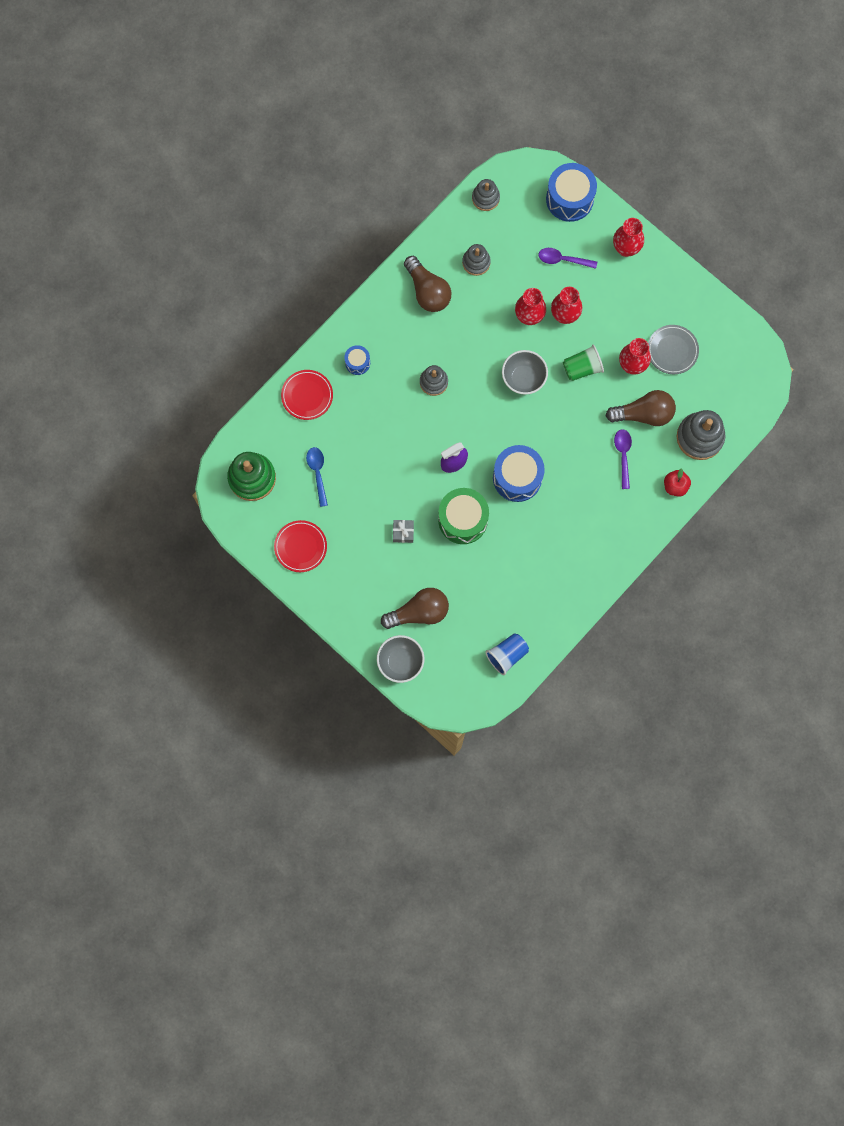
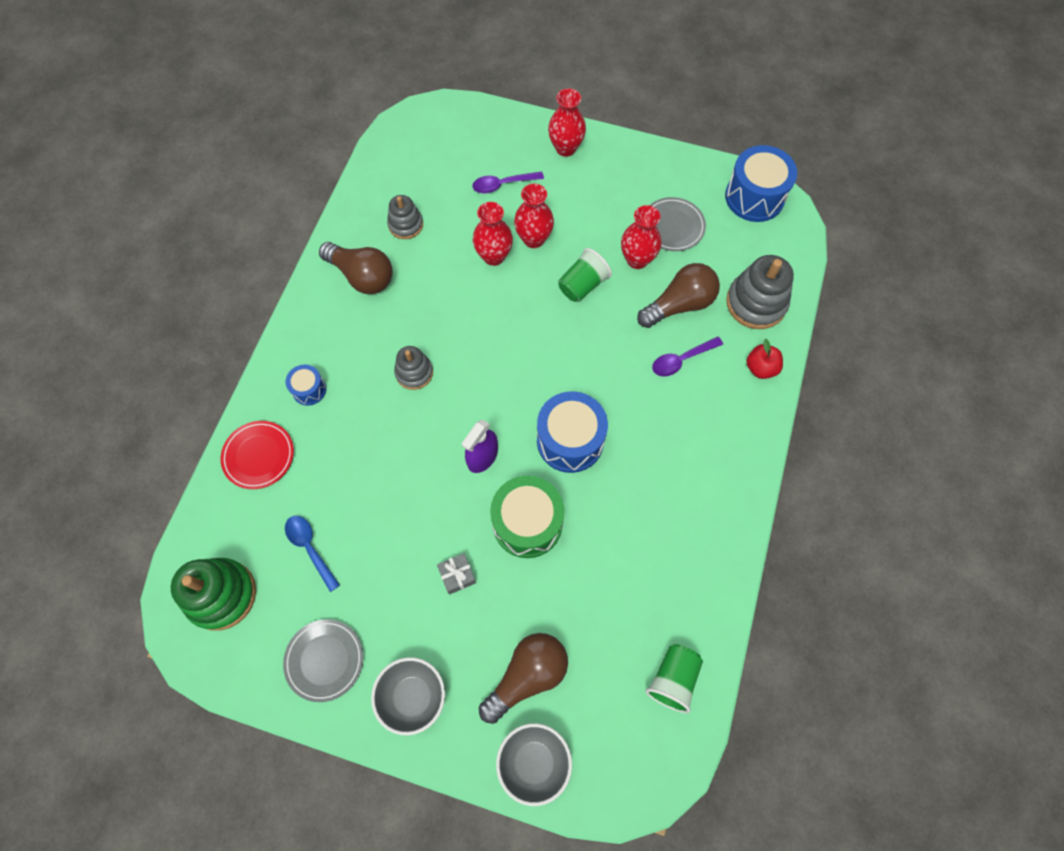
camera: 25 degrees left, 10 degrees down
red plate [274,520,327,572] -> grey plate [283,619,363,702]
grey stacking toy [472,179,500,211] -> none
blue cup [485,633,529,675] -> green cup [646,644,703,713]
grey bowl [502,350,548,395] -> grey bowl moved to [371,657,445,735]
blue drum [546,163,597,222] -> blue drum moved to [725,145,797,222]
purple spoon [614,429,632,489] -> purple spoon turned 90 degrees counterclockwise [652,337,723,376]

